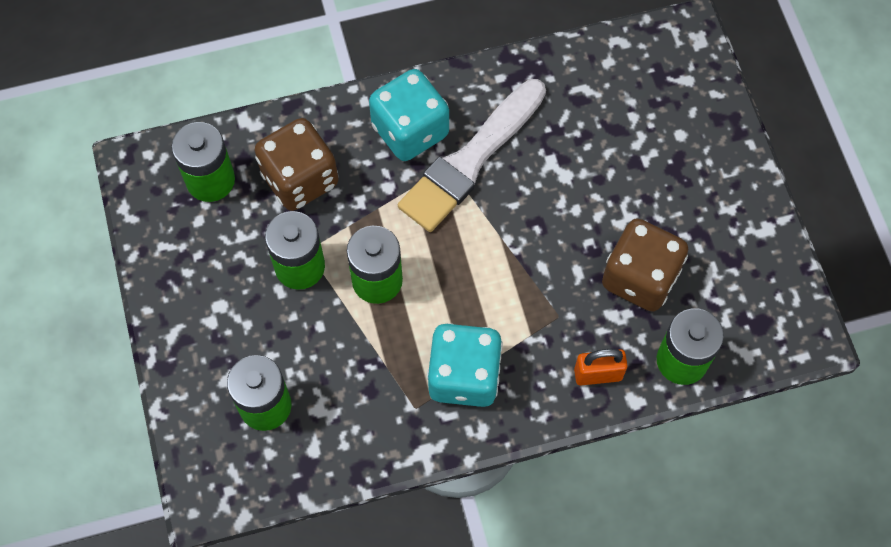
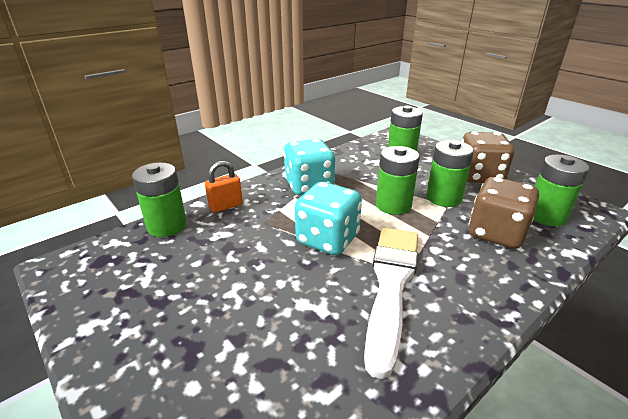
camera: 155 degrees right, 35 degrees down
turquoise dice [369,69,449,161] -> turquoise dice moved to [295,182,362,255]
brown dice [602,219,688,312] -> brown dice moved to [461,132,514,183]

